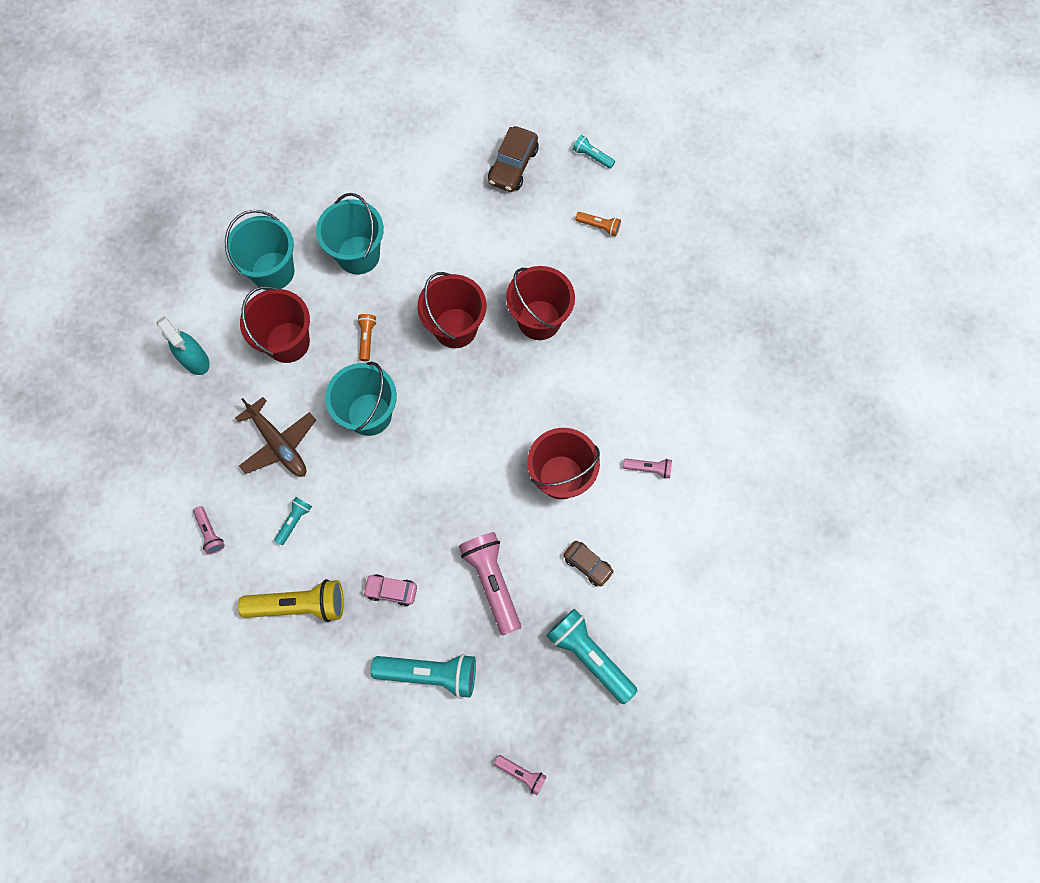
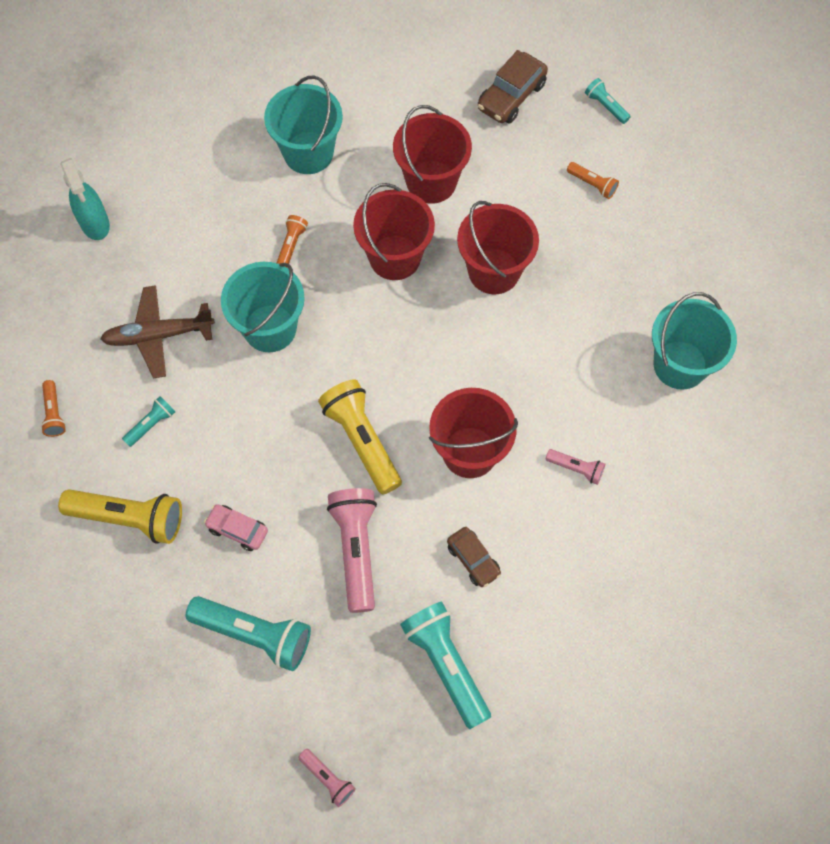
camera: 15 degrees right, 5 degrees down
pink flashlight [193,506,225,554] -> orange flashlight [41,380,66,437]
turquoise bucket [225,210,294,290] -> turquoise bucket moved to [652,292,737,390]
brown plane [235,397,316,477] -> brown plane turned 105 degrees clockwise [101,285,215,378]
red bucket [240,286,310,363] -> red bucket moved to [393,105,472,204]
none -> yellow flashlight [318,379,402,495]

